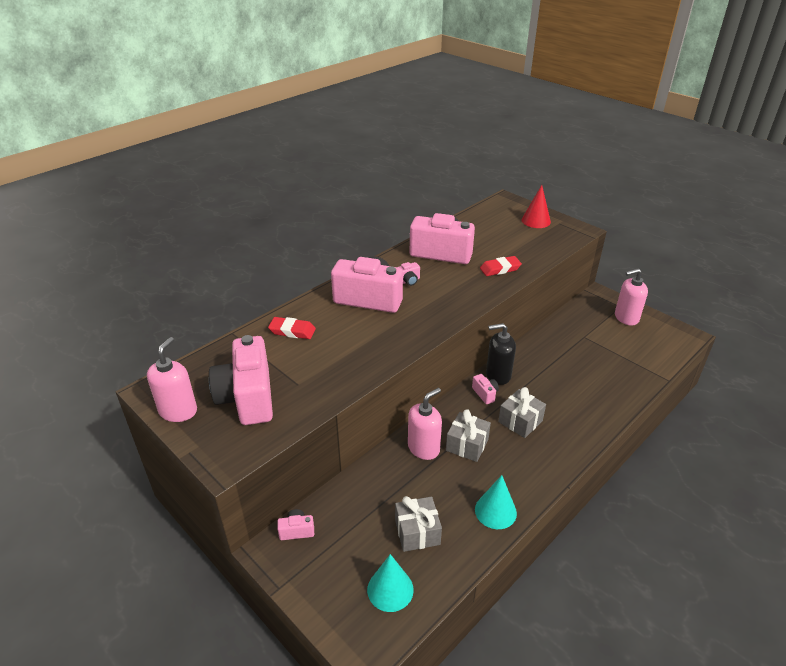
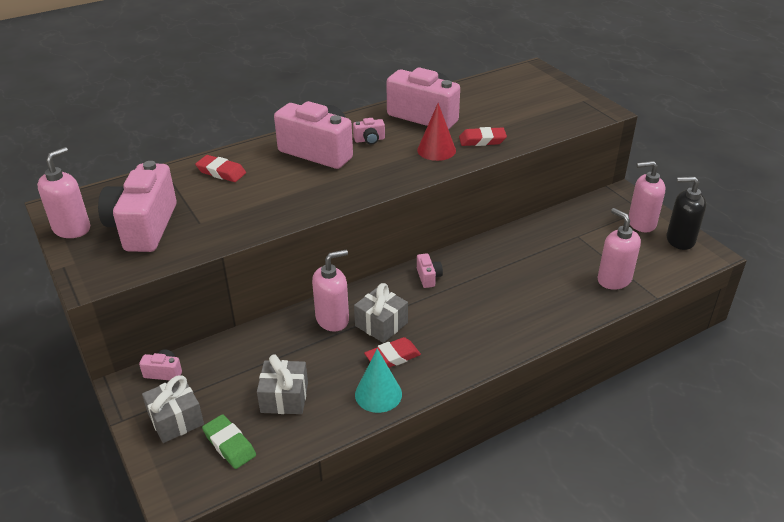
camera: 15 degrees right, 0 degrees up
turquoise cone [367,554,414,612] -> green eraser [202,414,256,469]
black soap dispenser [486,323,516,385] -> black soap dispenser moved to [667,177,706,250]
grey gift [498,387,546,438] -> grey gift moved to [142,375,204,443]
red cone [522,185,551,228] -> red cone moved to [417,103,456,161]
none -> red eraser [364,337,421,368]
none -> pink soap dispenser [597,208,641,290]

